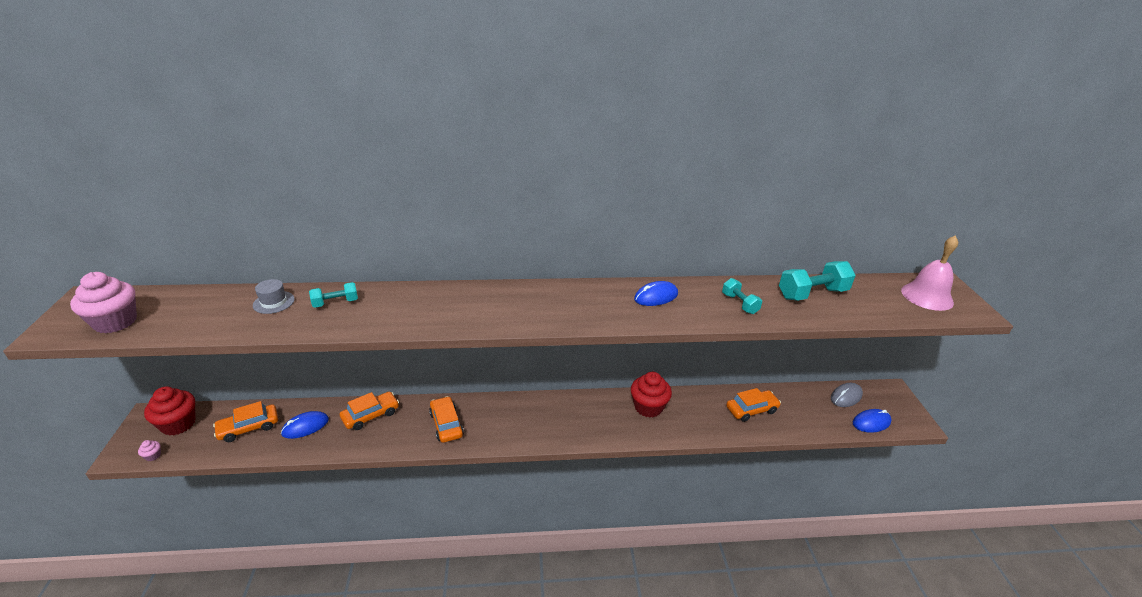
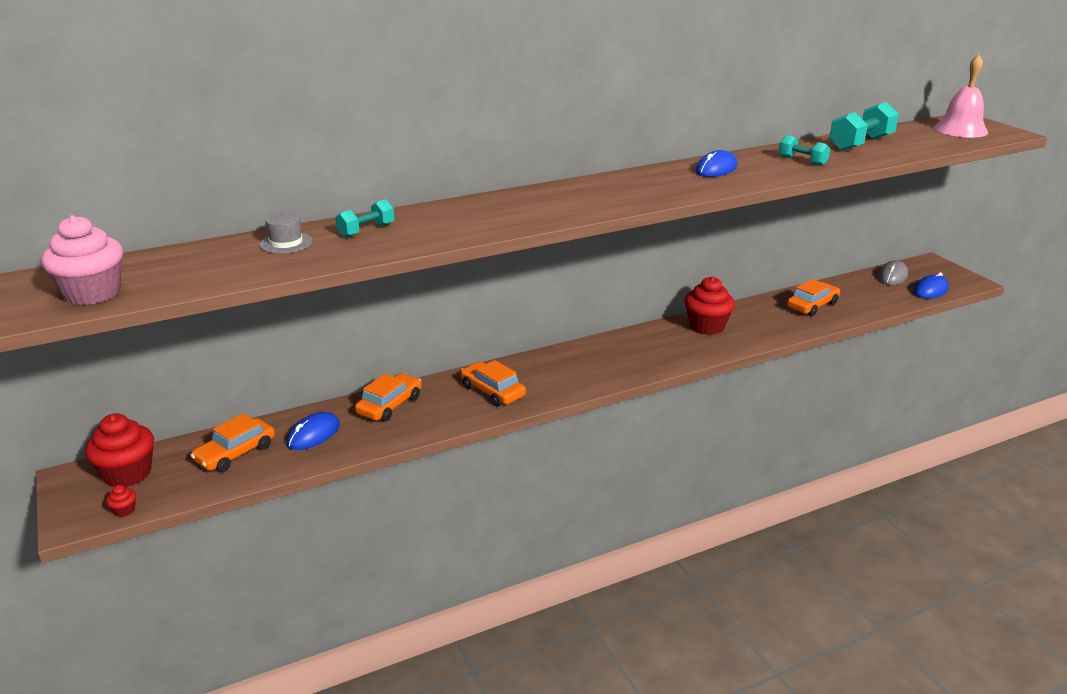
camera: 20 degrees left, 5 degrees down
pink cupcake [138,440,161,461] -> red cupcake [106,485,136,517]

